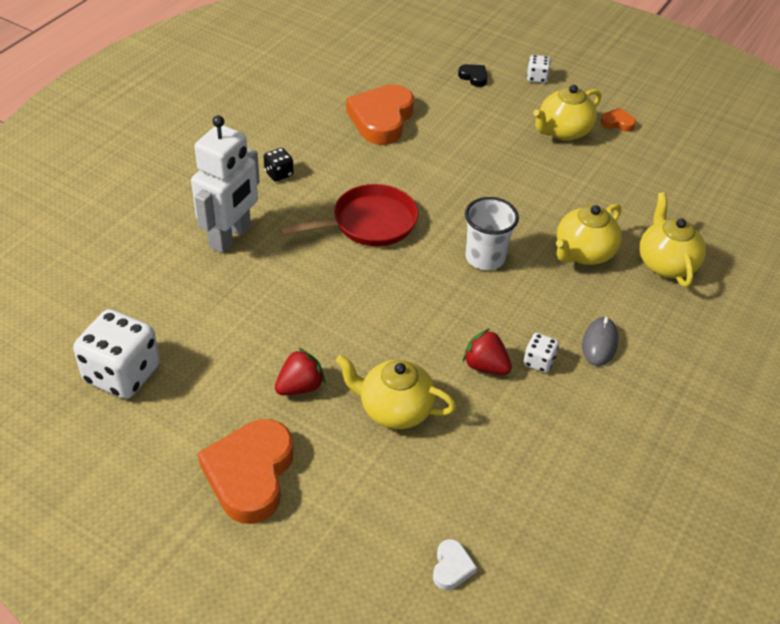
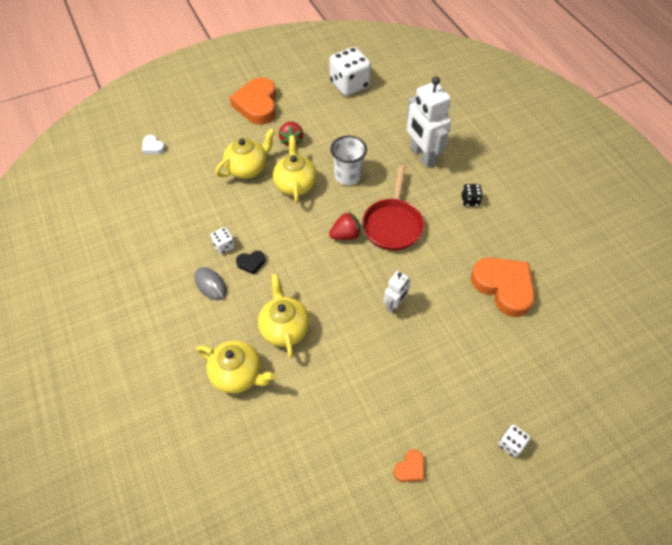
camera: 125 degrees right, 10 degrees up
orange heart [198,419,293,524] -> orange heart turned 135 degrees counterclockwise [229,77,276,125]
black heart [458,64,488,87] -> black heart moved to [236,251,265,275]
red strawberry [463,328,512,375] -> red strawberry moved to [329,212,361,240]
white cup [465,197,519,270] -> white cup moved to [330,136,367,185]
yellow teapot [533,85,601,141] -> yellow teapot moved to [273,135,317,203]
none -> white robot [384,271,410,313]

